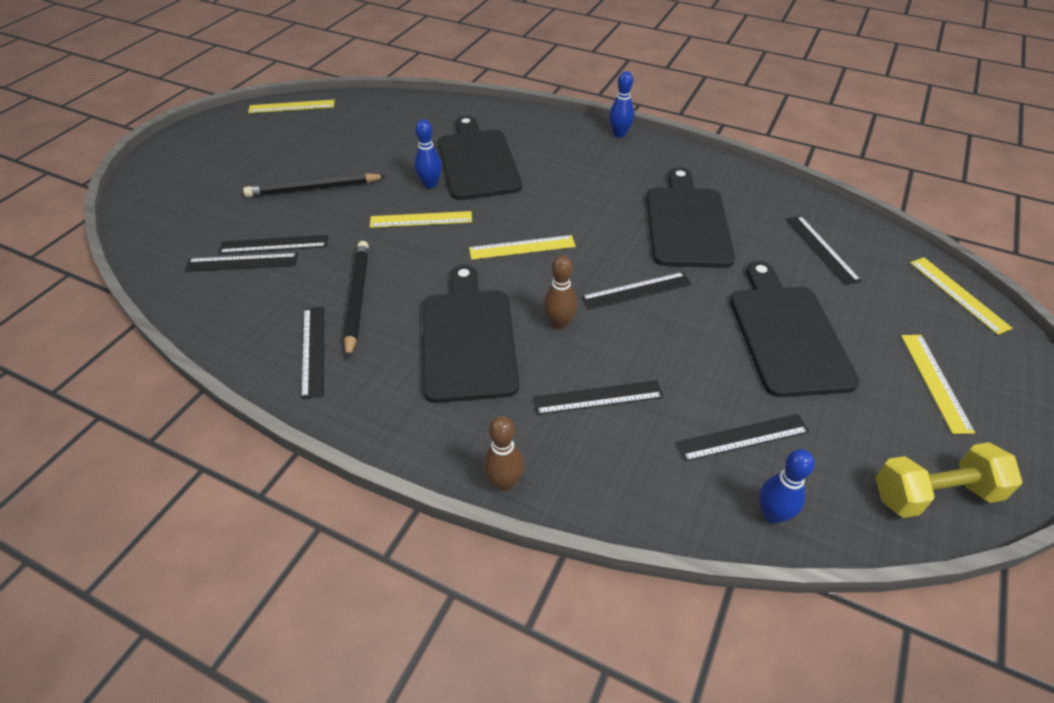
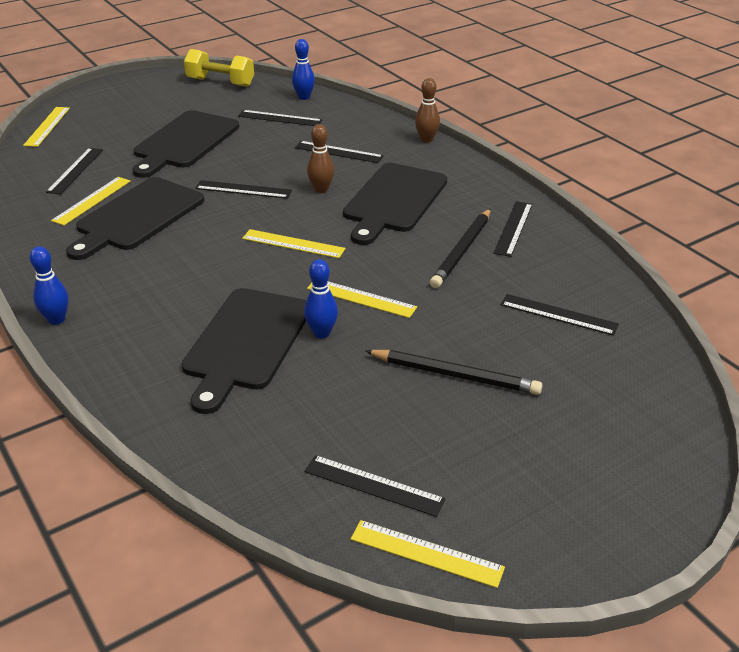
camera: 150 degrees left, 10 degrees down
black ruler [219,235,328,254] -> black ruler moved to [305,455,445,517]
yellow ruler [901,335,975,434] -> yellow ruler moved to [51,177,130,225]

